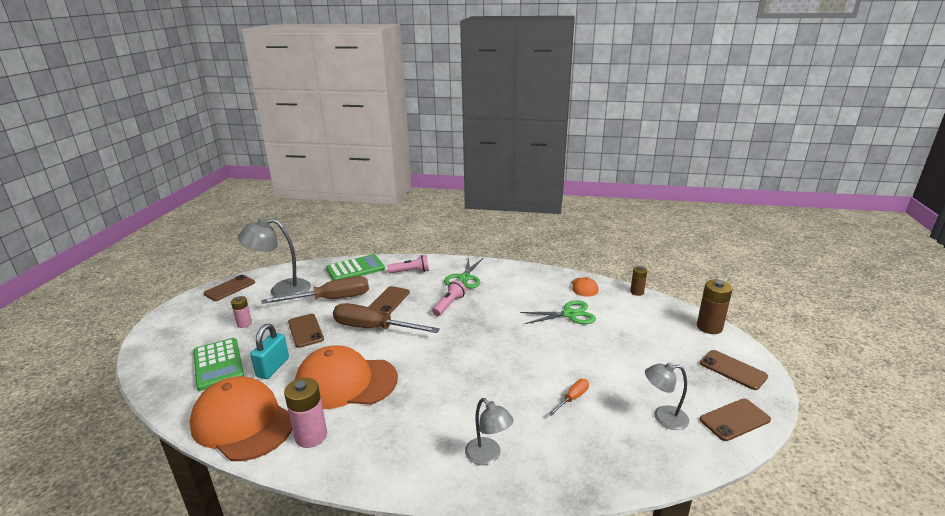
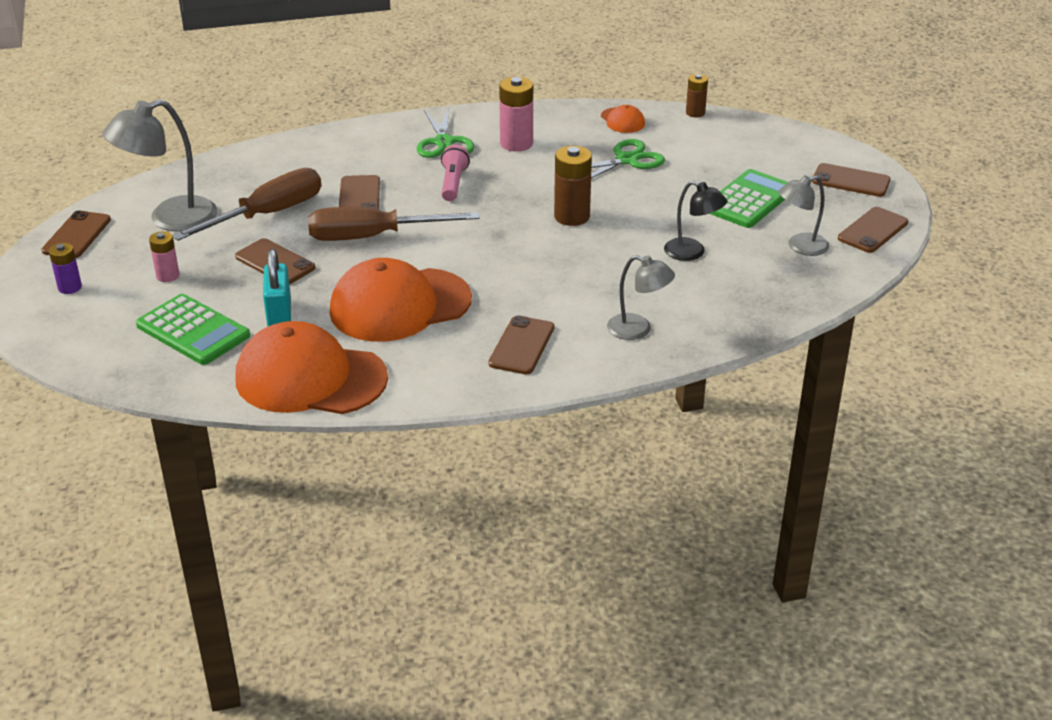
camera: 25 degrees left, 10 degrees up
pink battery [284,378,327,448] -> pink battery moved to [499,77,533,152]
green calculator [326,254,385,280] -> green calculator moved to [709,169,788,228]
pink flashlight [387,255,429,273] -> none
orange screwdriver [548,379,589,416] -> black lamp [664,181,727,261]
brown battery [697,280,733,334] -> brown battery moved to [554,146,592,226]
none -> purple battery [49,243,82,294]
none -> brown phone [488,315,554,374]

